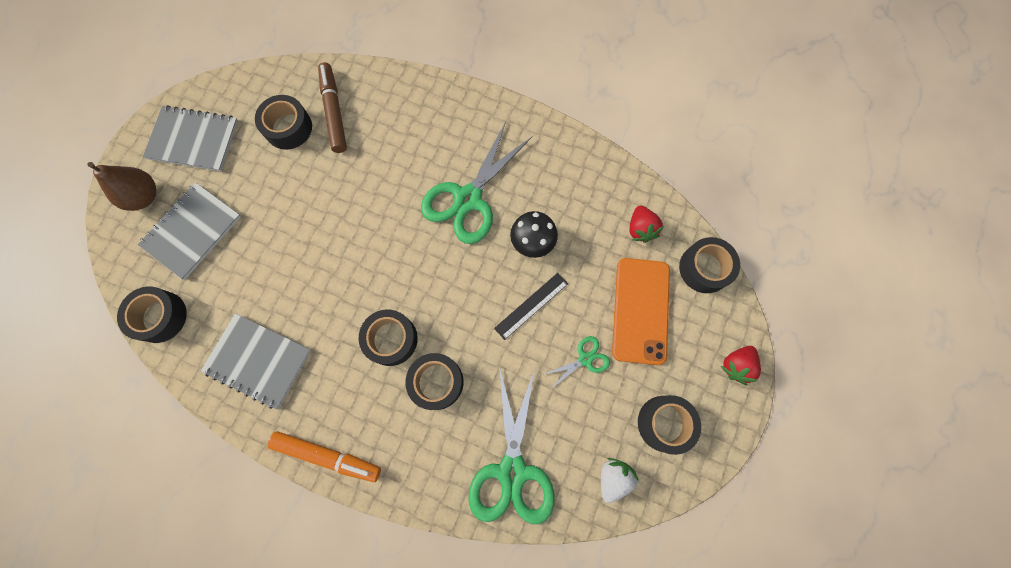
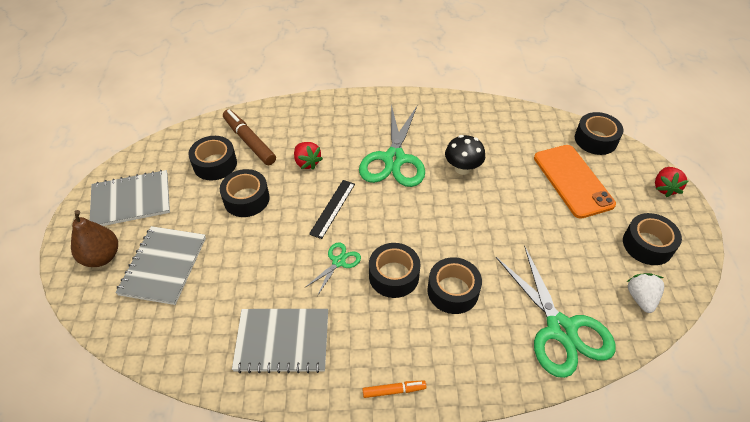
camera: 25 degrees left, 25 degrees down
black tape [117,287,187,343] -> black tape moved to [220,169,270,217]
orange marker [267,431,381,482] -> orange marker [362,380,426,398], size x0.54
black ruler [494,273,568,340] -> black ruler moved to [309,180,355,239]
green scissors [543,336,610,389] -> green scissors moved to [306,242,361,296]
red strawberry [630,206,664,243] -> red strawberry moved to [294,142,323,170]

